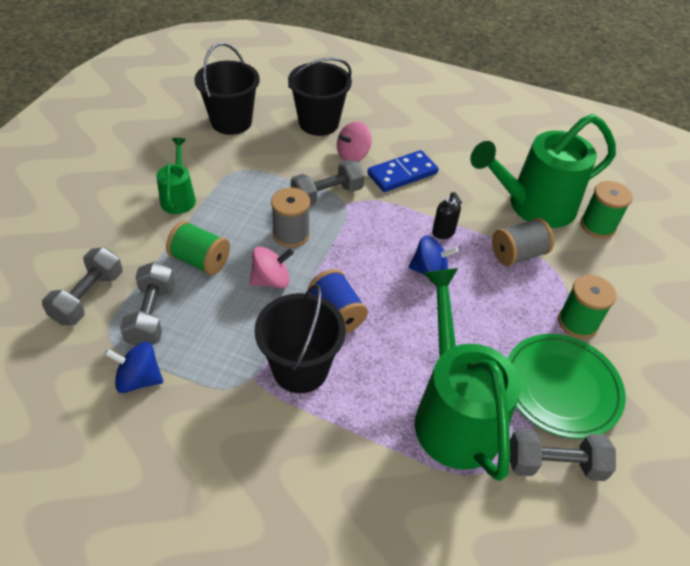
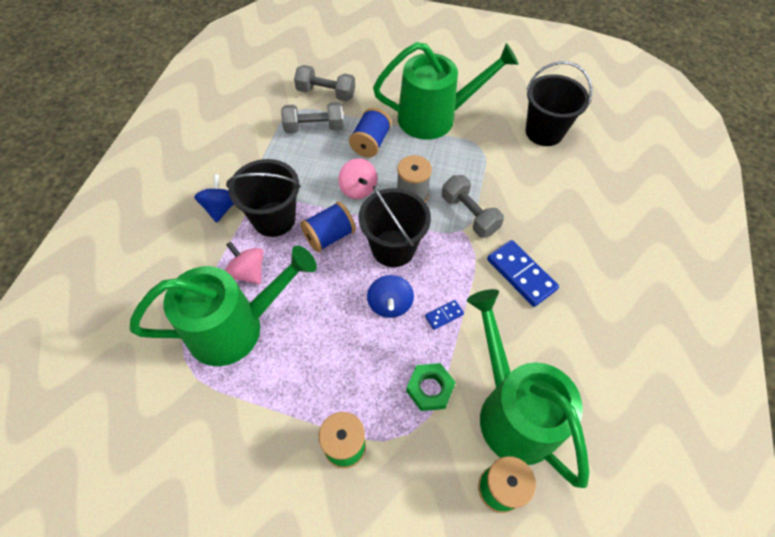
camera: 85 degrees right, 10 degrees up
blue spinning top [104,342,163,393] -> blue spinning top moved to [194,174,234,223]
green watering can [156,138,196,214] -> green watering can [373,42,519,140], size x1.98
green spool [166,221,230,275] -> blue spool [349,108,391,157]
black bucket [288,57,352,136] -> black bucket moved to [359,185,431,267]
pink spinning top [337,121,372,162] -> pink spinning top moved to [225,242,263,284]
black soap dispenser [432,192,462,239] -> blue domino [425,300,464,330]
grey spool [492,218,554,266] -> green nut [406,363,456,411]
green plate [507,334,626,439] -> none
grey dumbbell [510,429,616,481] -> none

